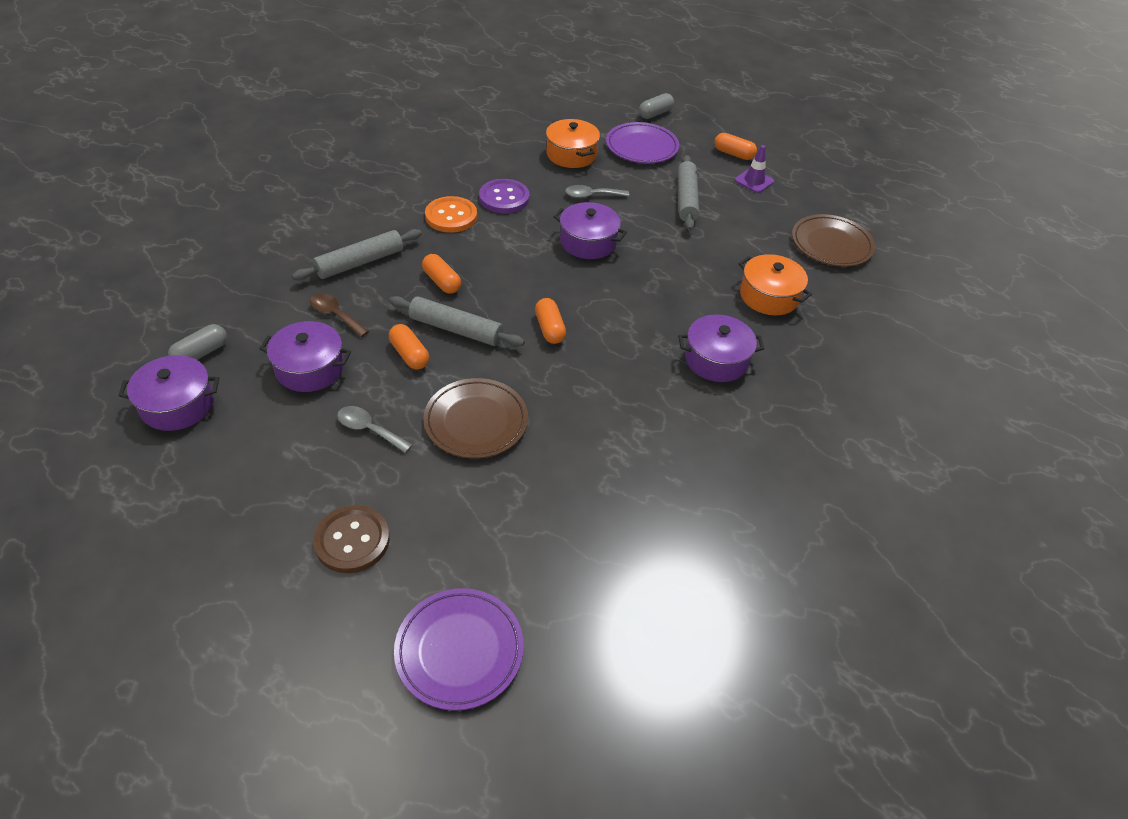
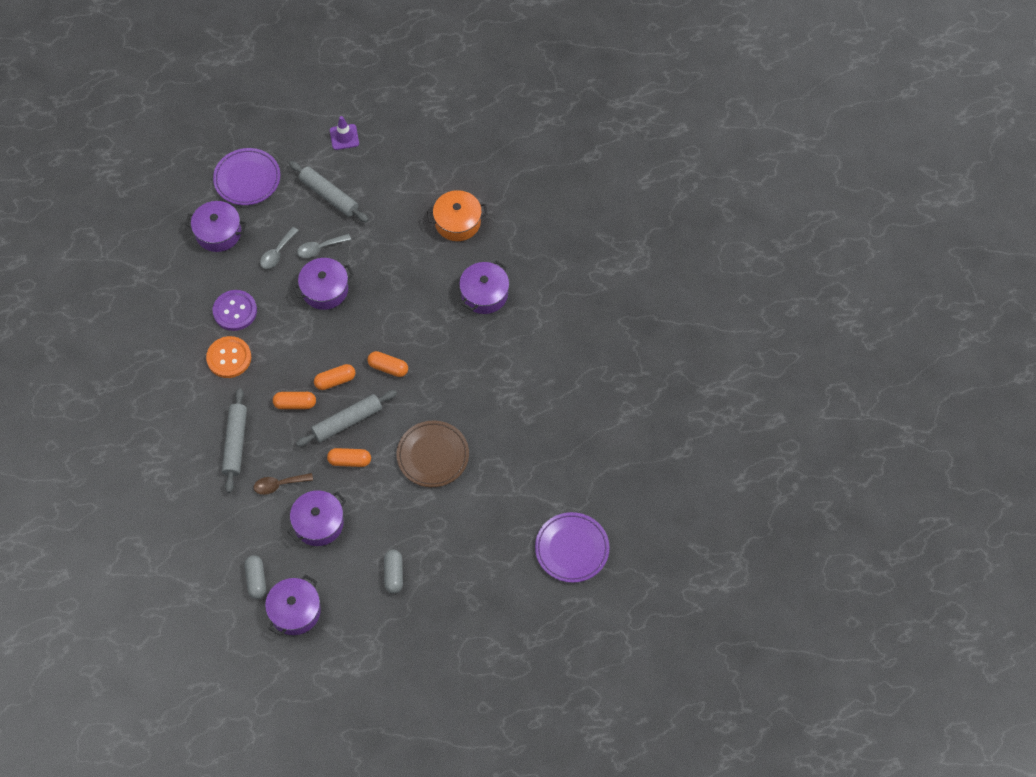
camera: 50 degrees left, 15 degrees up
brown button [313,505,390,573] -> none
grey spoon [337,406,412,453] -> grey spoon moved to [297,234,351,258]
orange pot [546,119,600,168] -> purple pot [185,201,246,252]
grey capsule [639,93,674,119] -> grey capsule moved to [384,549,403,594]
orange capsule [714,133,757,160] -> orange capsule moved to [314,364,356,390]
brown plate [792,214,875,267] -> none

